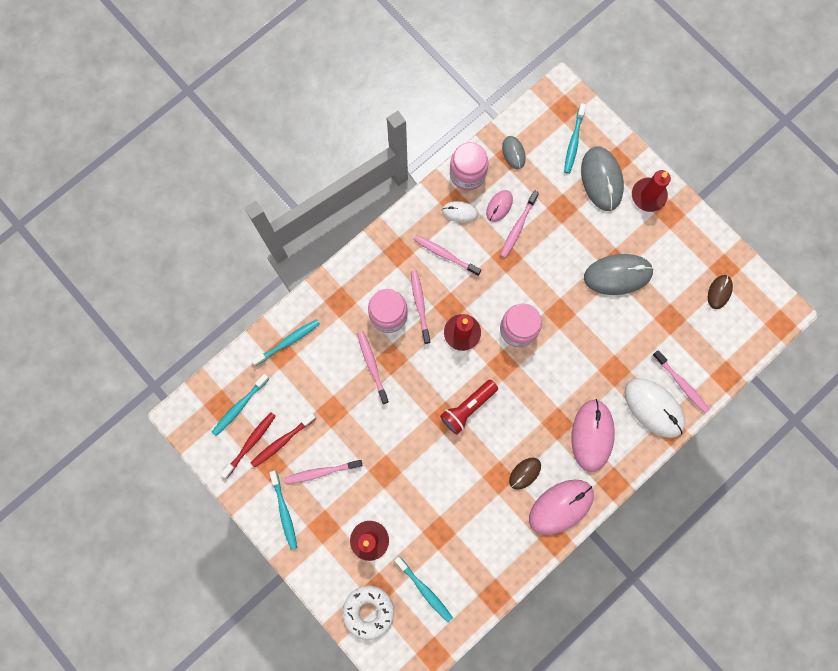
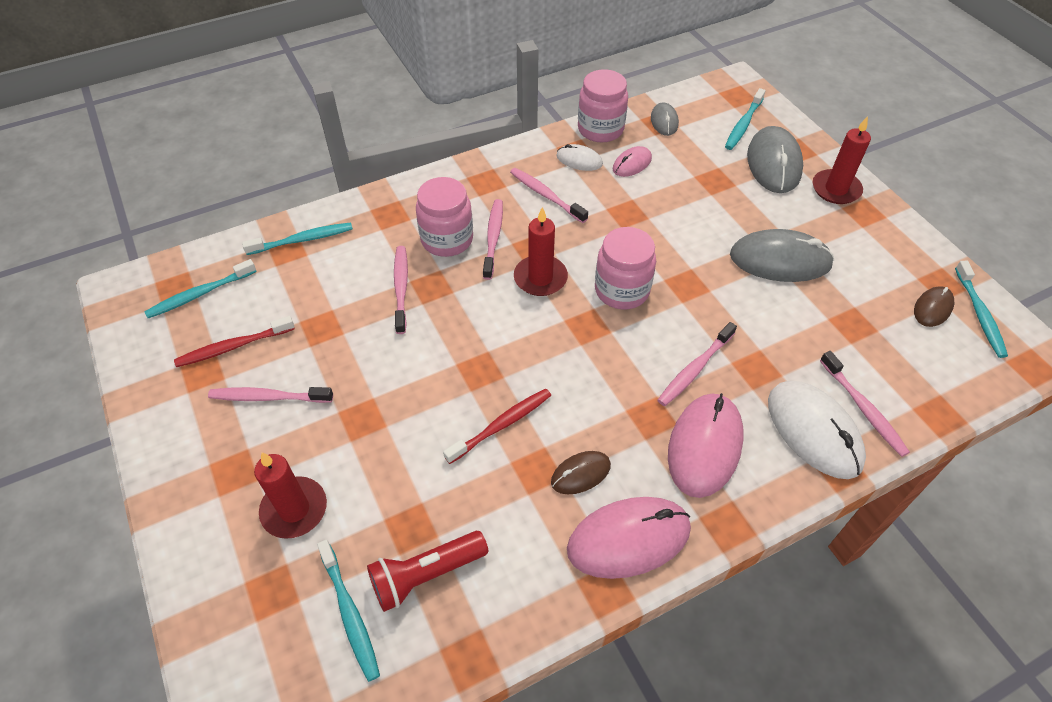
camera: 15 degrees right, 25 degrees down
red toothbrush [221,412,275,478] -> red toothbrush moved to [443,389,551,464]
turquoise toothbrush [269,471,297,550] -> turquoise toothbrush moved to [955,261,1008,358]
white donut [342,585,394,640] -> none
red flashlight [440,380,498,435] -> red flashlight moved to [367,531,488,612]
pink toothbrush [500,190,539,258] -> pink toothbrush moved to [658,322,737,406]

